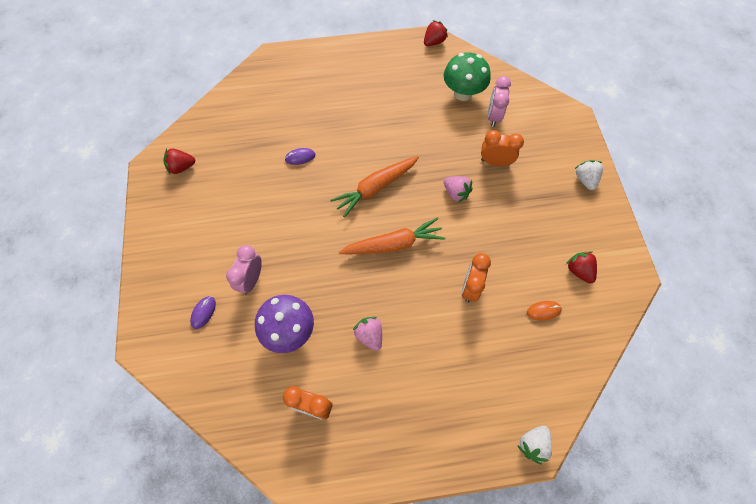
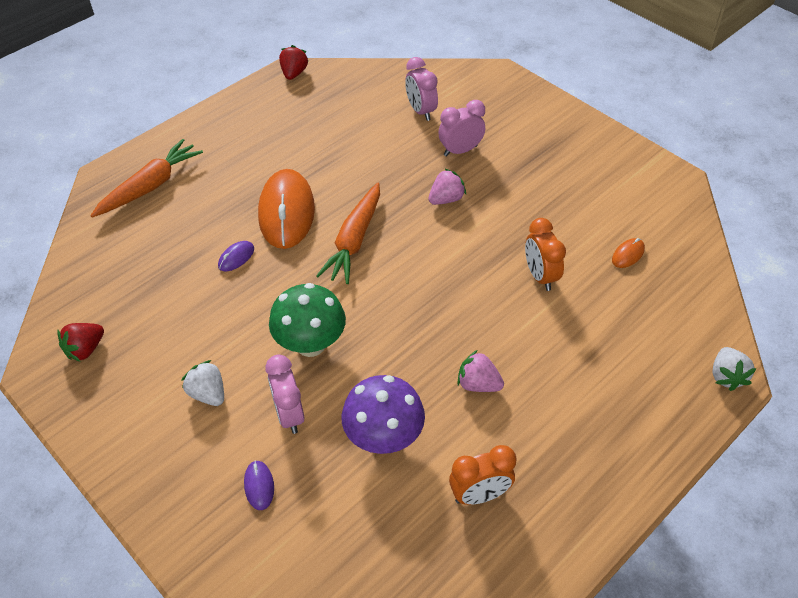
camera: 35 degrees left, 15 degrees down
orange carrot [338,217,445,254] -> orange carrot moved to [90,139,203,218]
green mushroom [444,52,491,101] -> green mushroom moved to [269,283,346,357]
pink strawberry [444,176,472,203] -> pink strawberry turned 45 degrees counterclockwise [428,168,466,205]
orange clock [481,130,524,166] -> pink clock [438,100,485,157]
red strawberry [566,251,597,284] -> none
white strawberry [575,160,603,190] -> white strawberry moved to [181,360,224,406]
none -> orange mouse [258,169,315,249]

